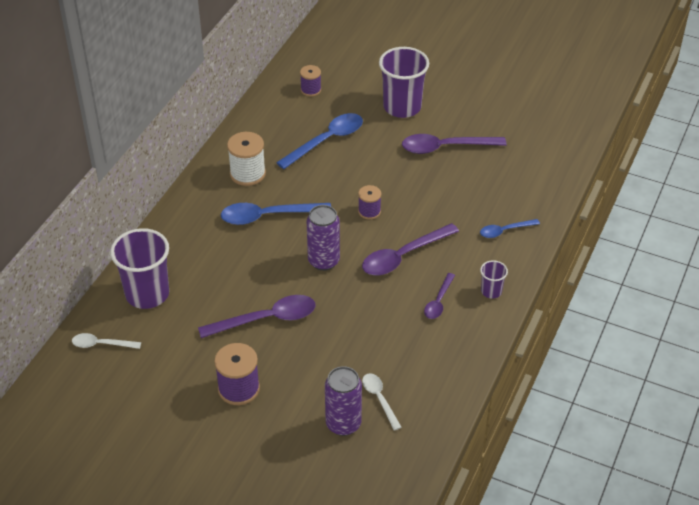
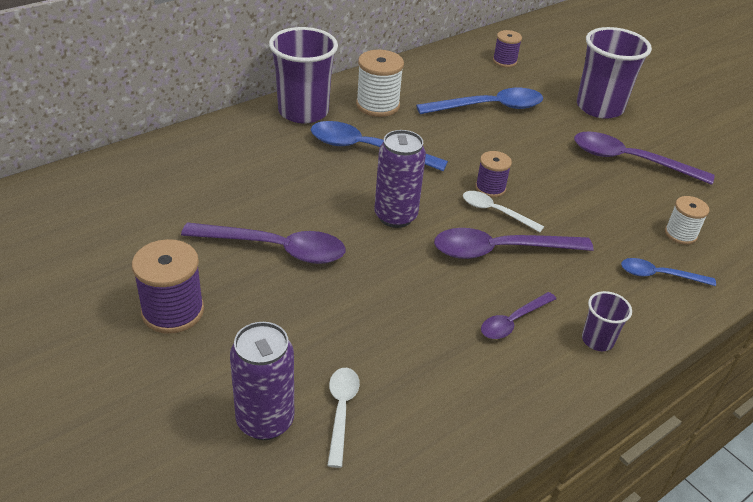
camera: 25 degrees right, 5 degrees down
white spoon [72,333,141,349] -> white spoon moved to [463,191,544,232]
purple cup [110,228,169,309] -> purple cup moved to [269,27,338,123]
none -> white spool [665,196,710,245]

